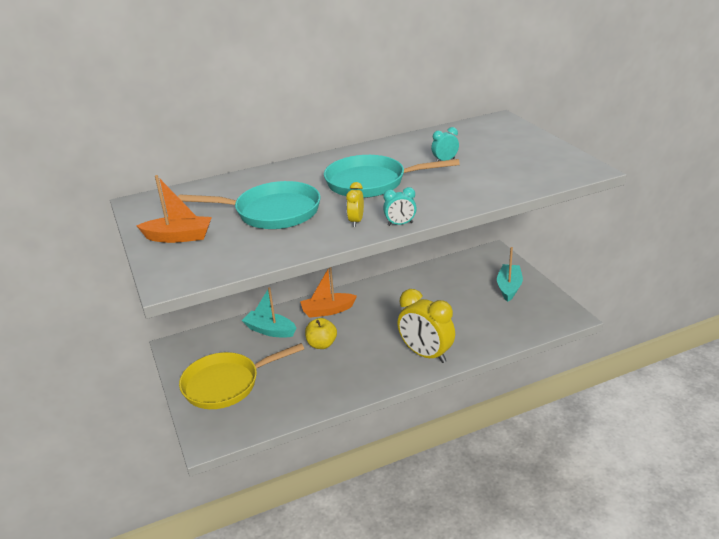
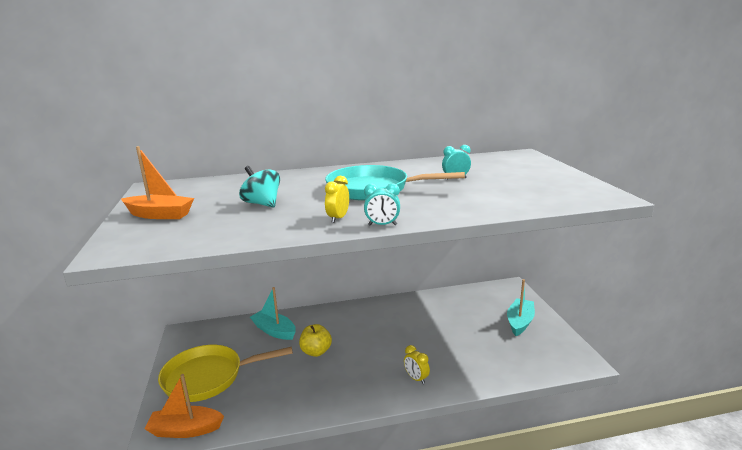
camera: 10 degrees right, 10 degrees down
turquoise pan [178,181,321,229] -> turquoise spinning top [239,166,280,208]
orange boat [300,267,357,318] -> orange boat moved to [145,374,224,438]
yellow clock [397,289,455,363] -> yellow clock [404,345,430,384], size x0.46

